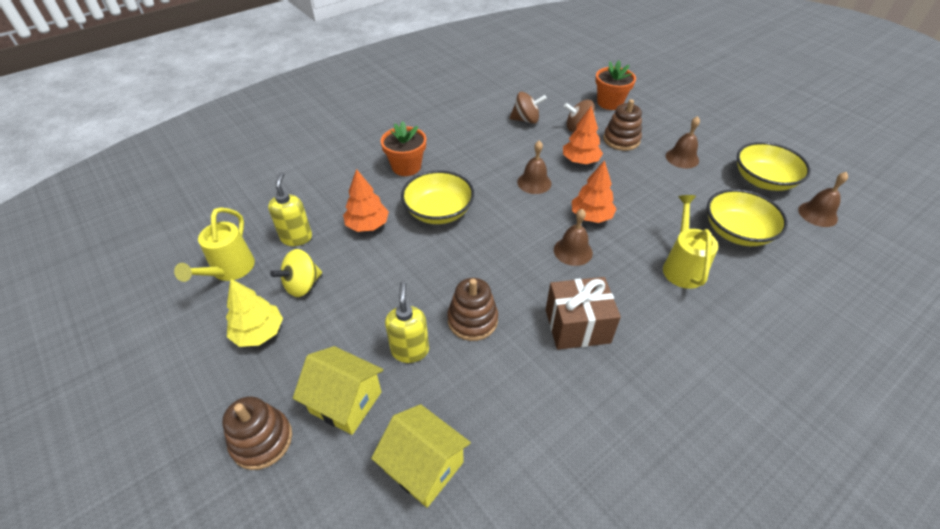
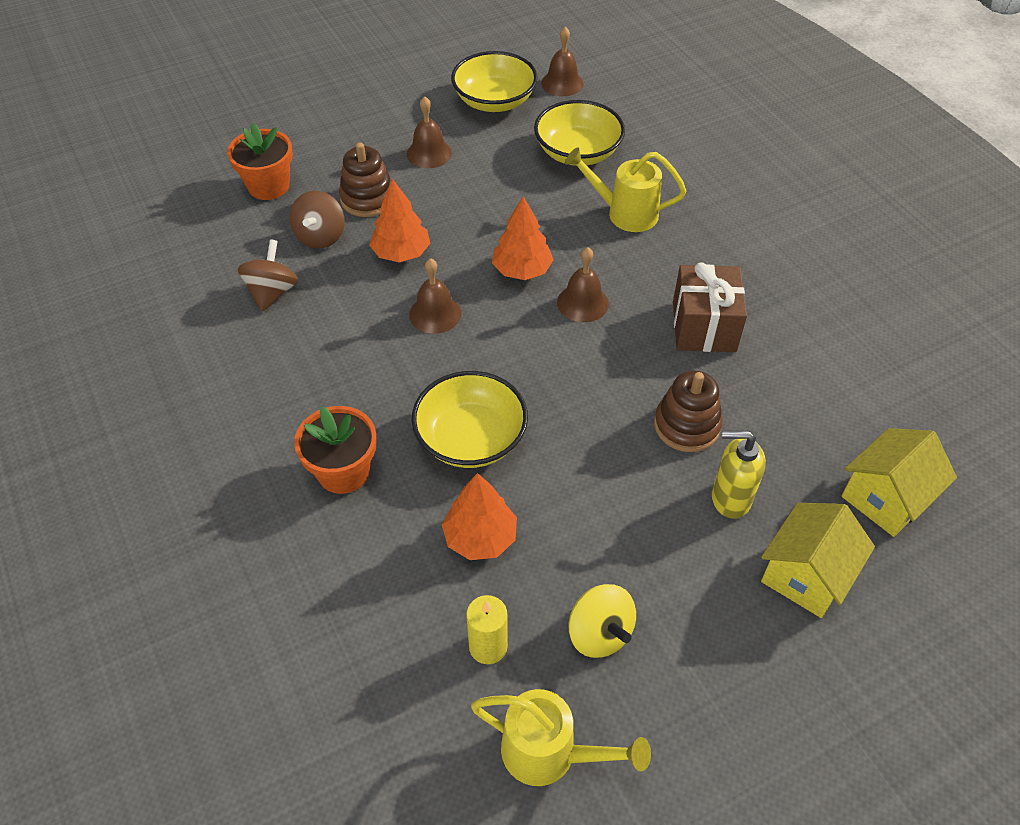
camera: 80 degrees left, 5 degrees up
brown stacking toy [222,396,292,470] -> none
yellow tree [226,278,283,347] -> none
yellow soap dispenser [268,172,312,246] -> yellow candle [466,595,508,664]

